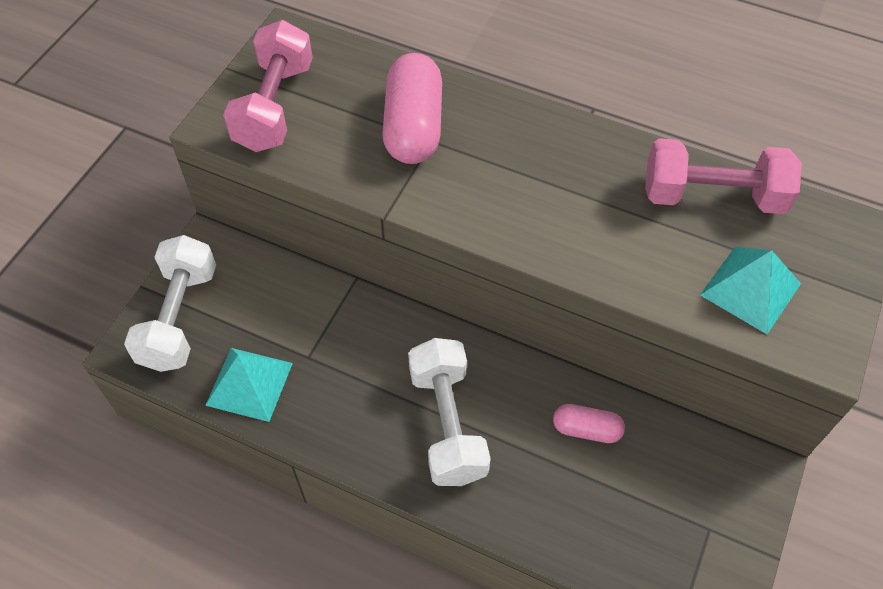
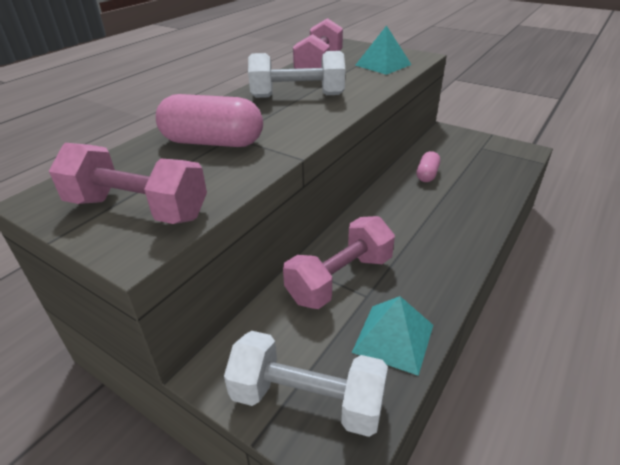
camera: 80 degrees left, 20 degrees down
white dumbbell [408,338,491,486] -> white dumbbell moved to [248,51,345,98]
none -> pink dumbbell [283,216,395,309]

